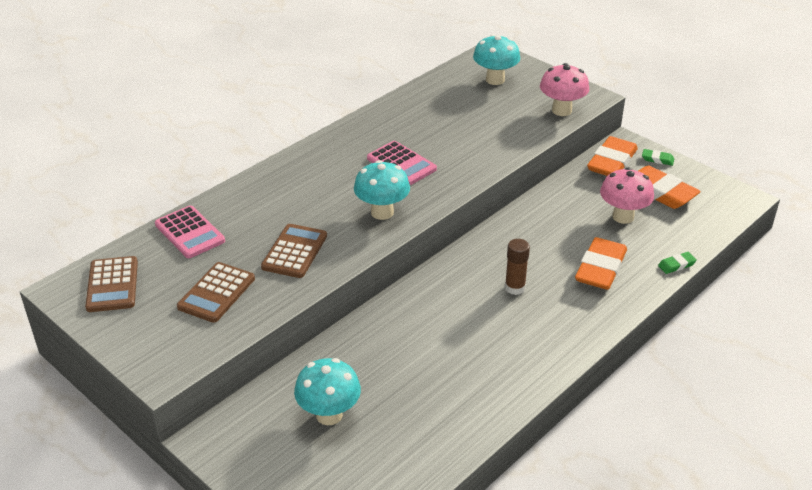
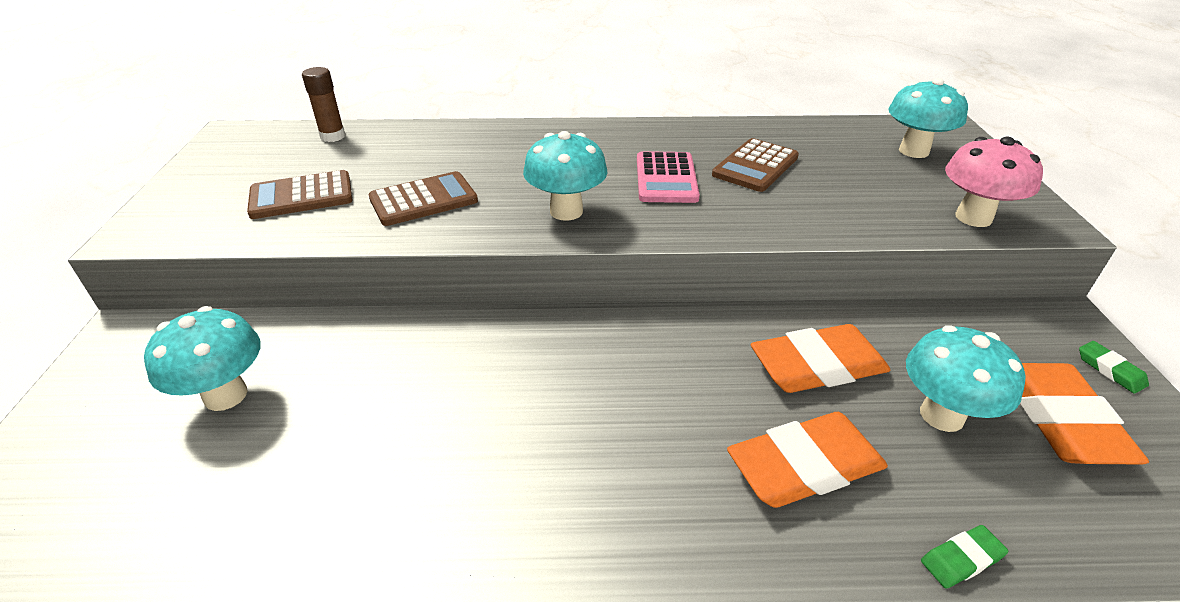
camera: 45 degrees right, 0 degrees up
brown calculator [85,256,138,312] -> brown calculator moved to [712,138,799,192]
pink calculator [155,206,225,258] -> none
brown glue stick [505,239,530,295] -> brown glue stick moved to [302,67,345,142]
orange eraser [587,136,638,176] -> orange eraser moved to [751,324,890,393]
pink mushroom [600,167,654,224] -> turquoise mushroom [906,325,1026,432]
green eraser [658,252,697,274] -> green eraser turned 45 degrees counterclockwise [921,525,1008,589]

